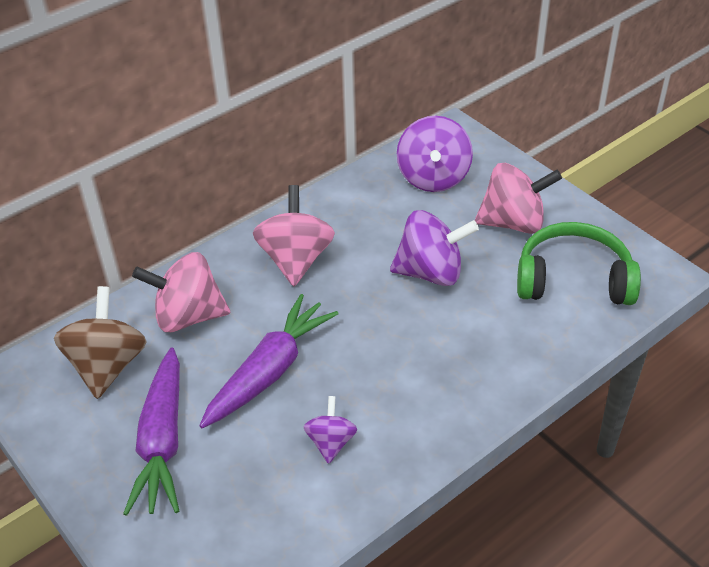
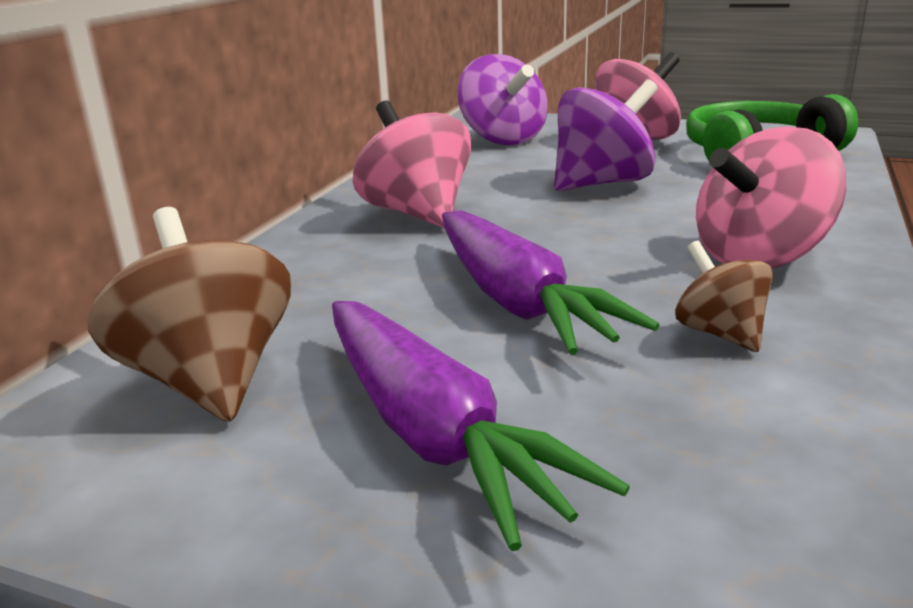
camera: 30 degrees left, 20 degrees down
pink spinning top [132,252,230,332] -> pink spinning top moved to [696,127,846,268]
purple carrot [199,294,339,428] -> purple carrot turned 150 degrees clockwise [442,210,659,355]
purple spinning top [304,396,357,464] -> brown spinning top [675,241,773,352]

